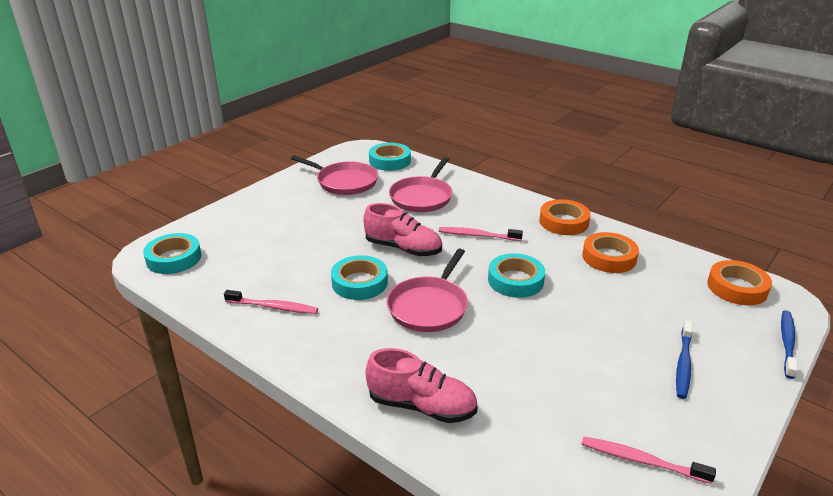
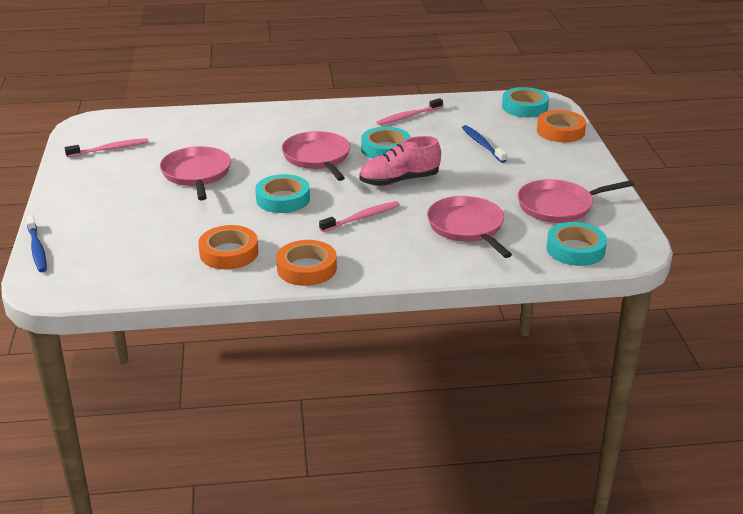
camera: 135 degrees right, 0 degrees up
pink shoe [366,348,478,423] -> none
blue toothbrush [676,320,693,399] -> blue toothbrush moved to [462,125,507,163]
orange tape [707,260,772,305] -> orange tape moved to [537,110,586,142]
none -> pink pan [160,146,231,200]

